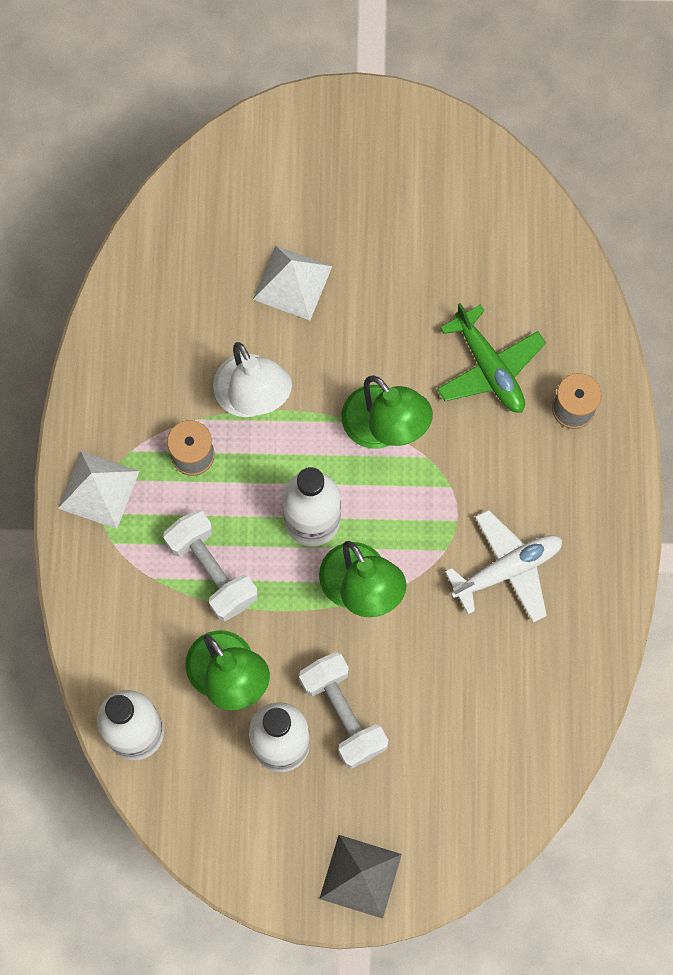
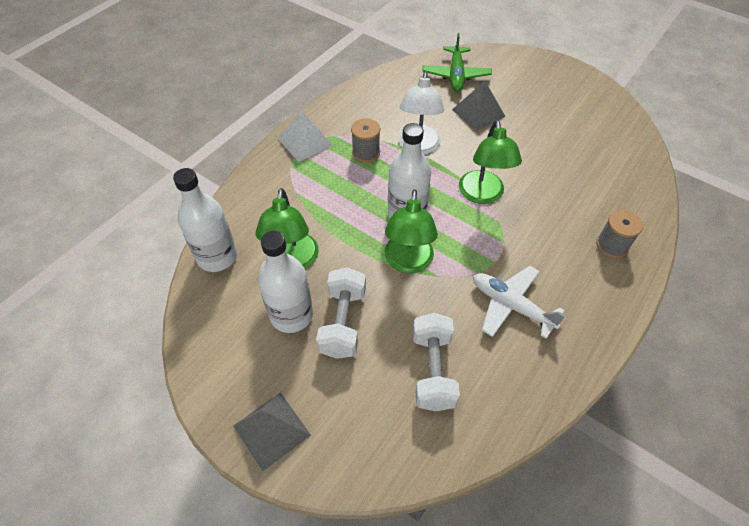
camera: 35 degrees right, 20 degrees down
white dumbbell [163,510,258,622] -> white dumbbell moved to [413,313,460,411]
white pyramid [253,246,332,320] -> grey pyramid [452,81,506,131]
green plane [437,303,546,413] -> green plane moved to [422,33,492,92]
white plane [445,510,562,623] -> white plane turned 150 degrees counterclockwise [473,266,566,339]

